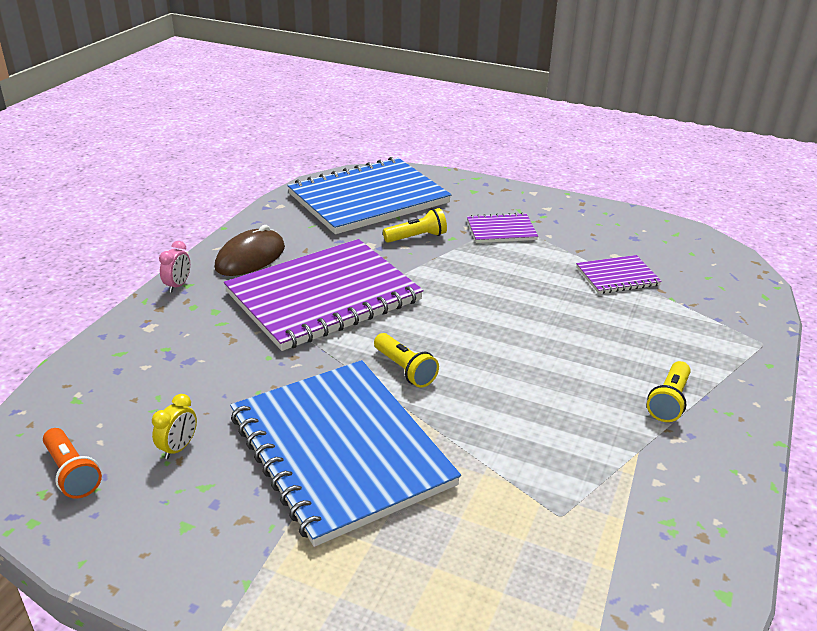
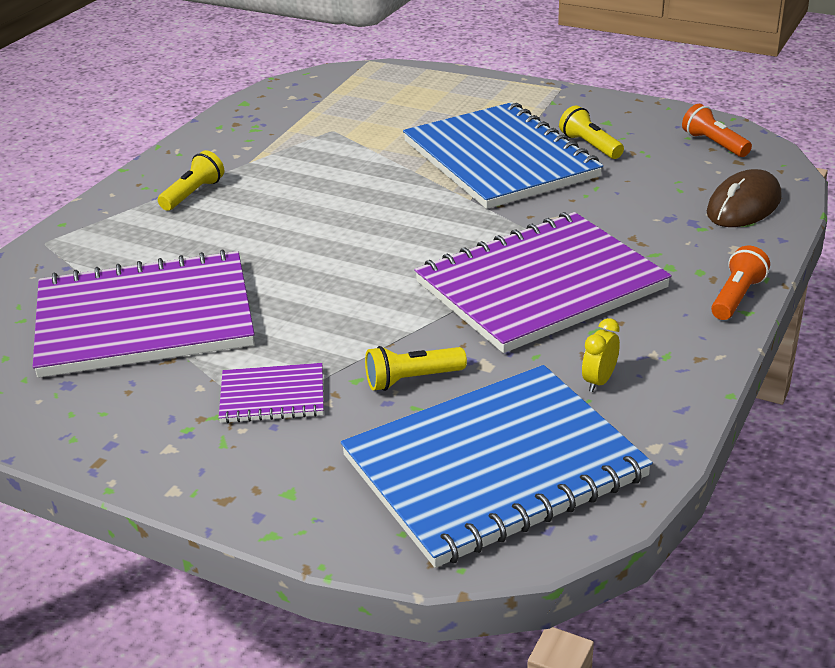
camera: 175 degrees left, 0 degrees up
yellow clock [152,394,197,459] -> yellow clock moved to [582,318,620,392]
pink clock [159,241,190,292] -> orange flashlight [711,246,770,320]
brown mouse [215,225,285,276] -> brown mouse moved to [707,169,781,227]
yellow flashlight [374,333,439,388] -> yellow flashlight moved to [559,105,624,159]
purple notebook [576,255,662,294] -> purple notebook [33,250,255,378], size x2.23

